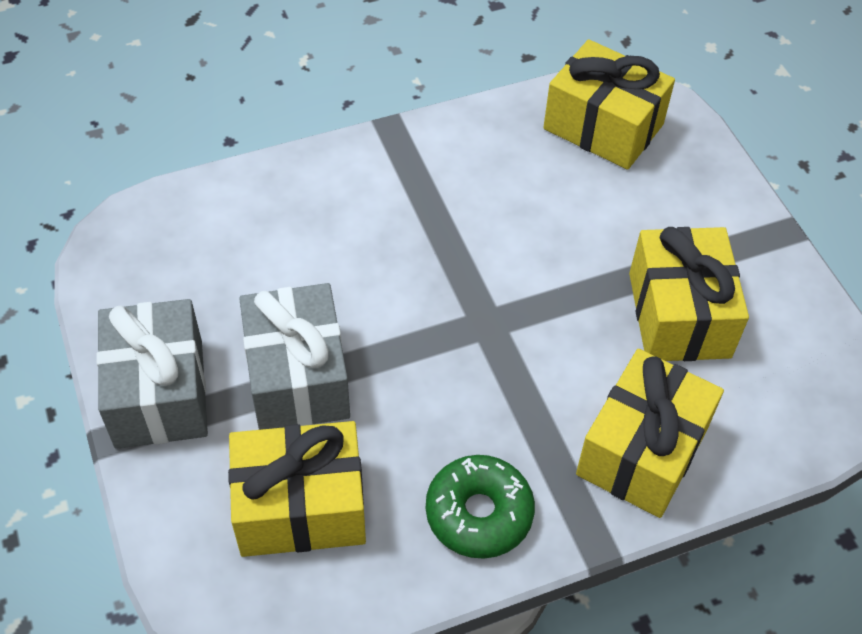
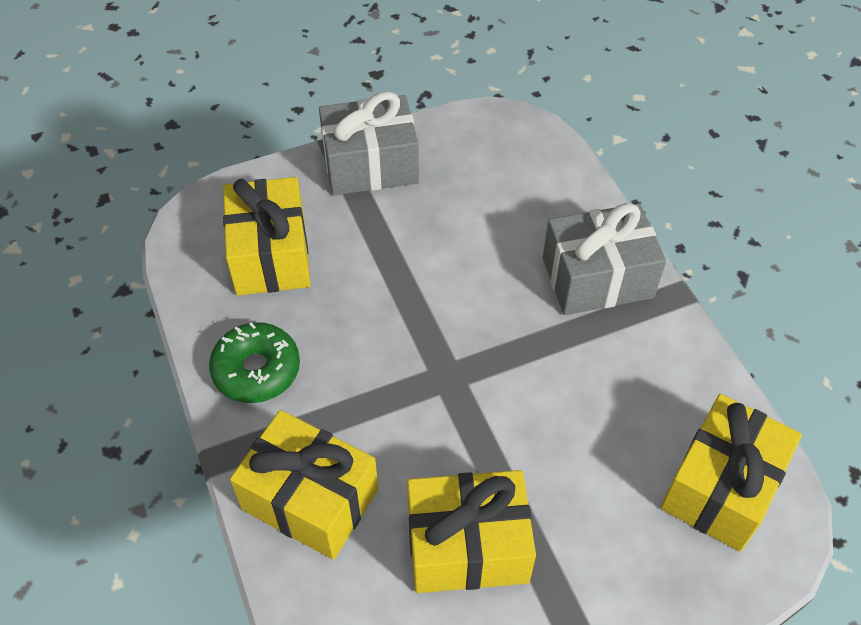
camera: 90 degrees right, 0 degrees up
grey gift [239,283,350,430] -> grey gift moved to [543,203,666,315]

